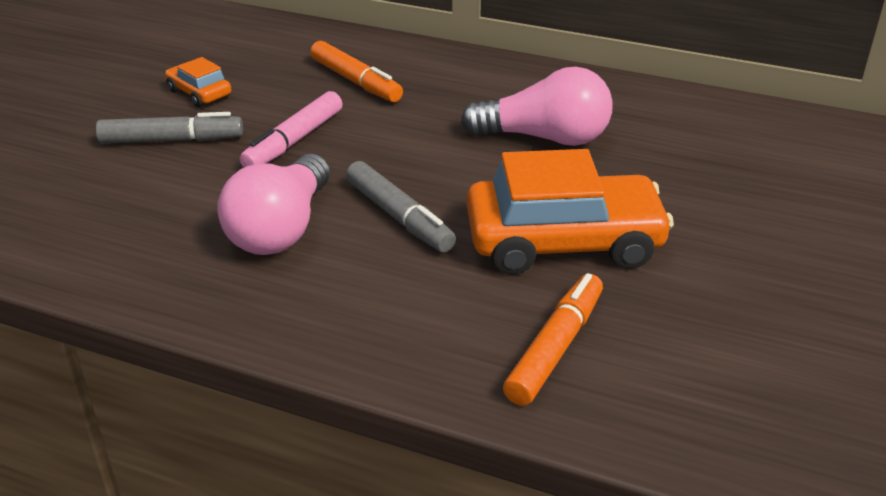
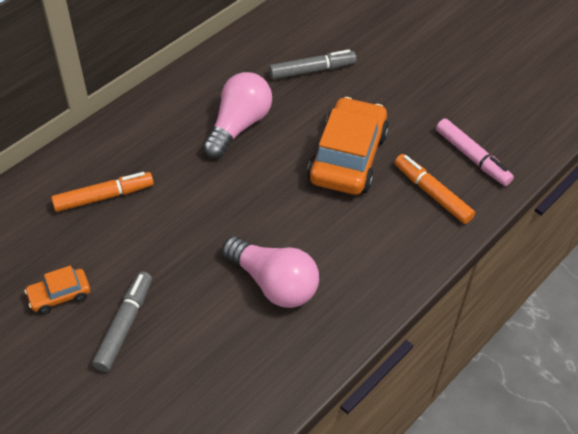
camera: 70 degrees left, 15 degrees up
pink marker [240,91,343,167] -> pink marker moved to [436,119,514,186]
grey marker [346,161,456,252] -> grey marker moved to [269,50,356,80]

